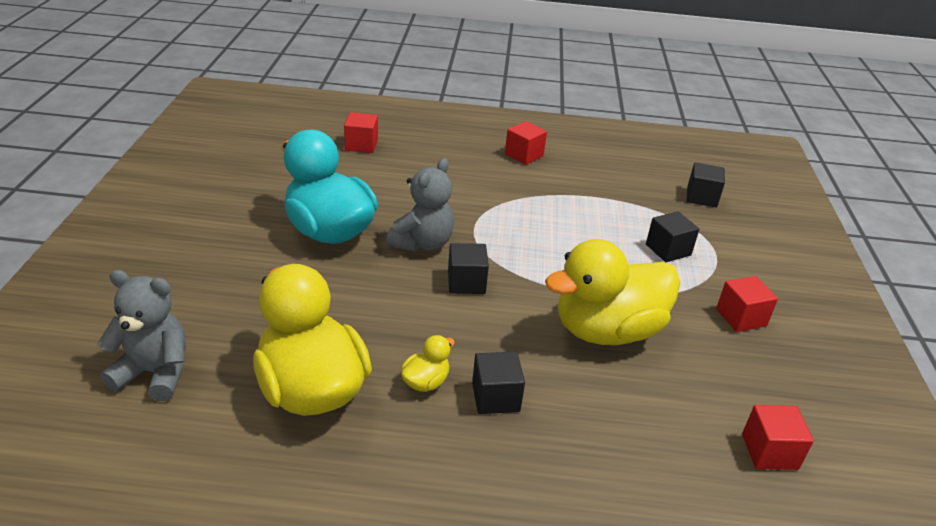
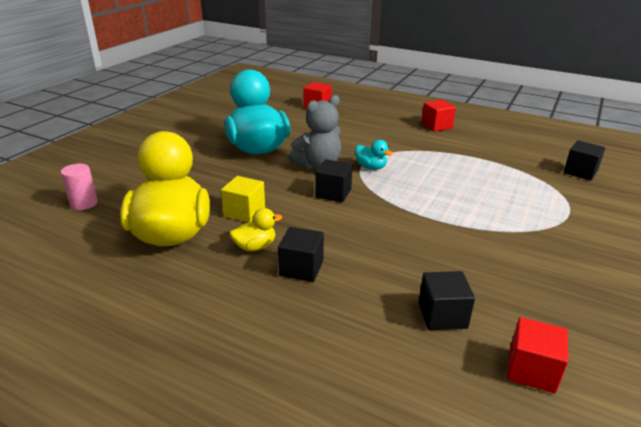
camera: 25 degrees right, 5 degrees down
grey teddy bear [97,270,186,401] -> pink cylinder [61,164,98,210]
yellow duck [545,239,680,345] -> none
black cube [646,211,699,262] -> black cube moved to [419,271,475,330]
red cube [716,276,778,332] -> none
none -> yellow cube [221,176,265,222]
none -> turquoise duck [355,140,393,170]

